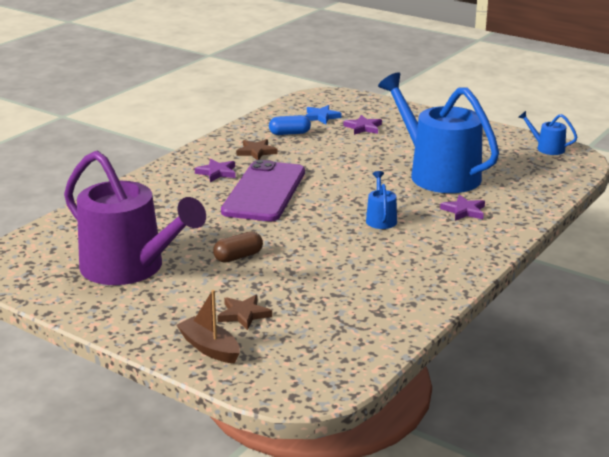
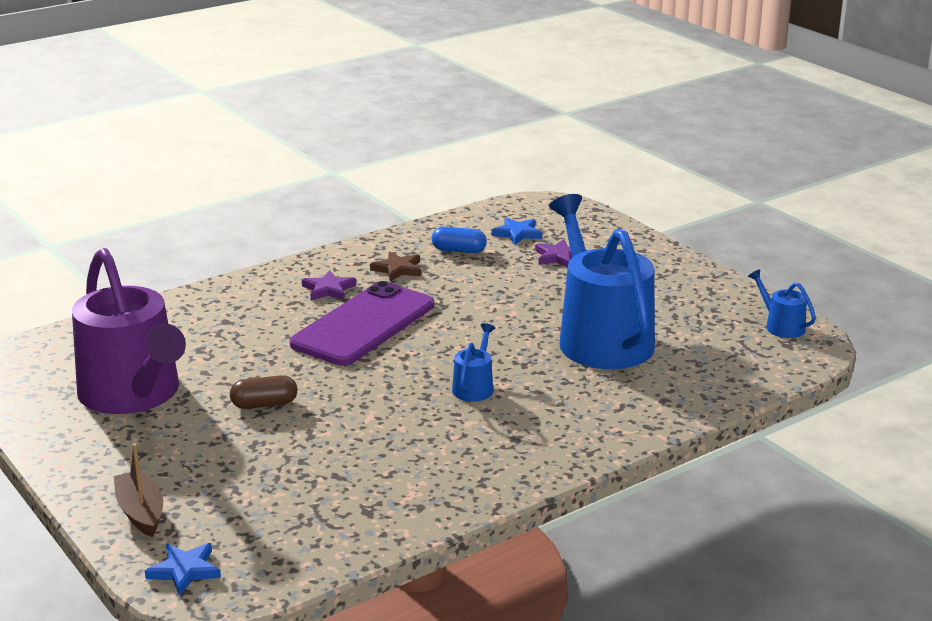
camera: 20 degrees right, 0 degrees up
brown star [217,295,272,330] -> none
purple star [440,195,485,221] -> none
none -> blue star [145,543,221,596]

